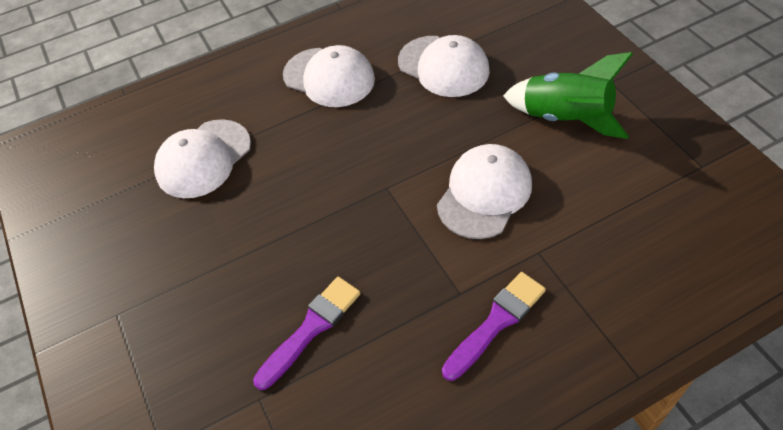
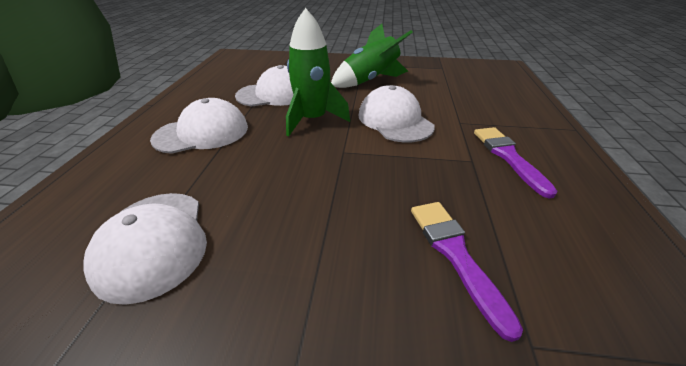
camera: 60 degrees left, 15 degrees down
none -> green rocket [286,8,350,136]

